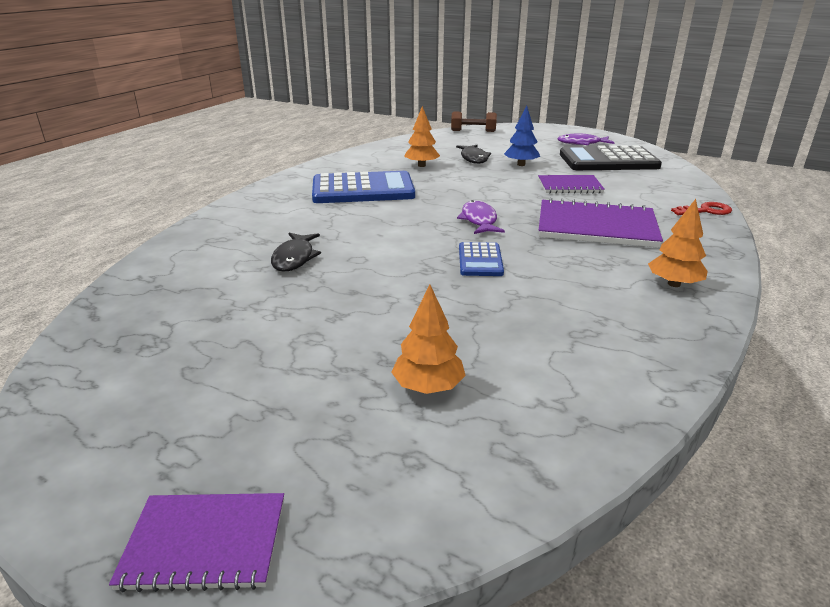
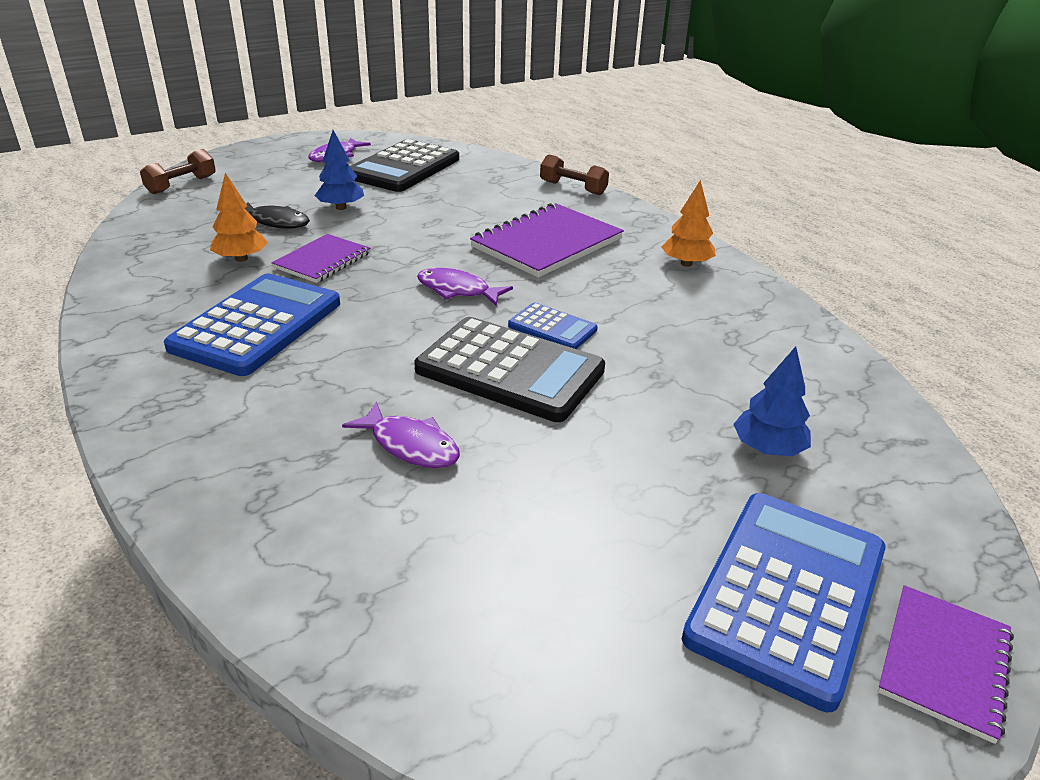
camera: 60 degrees left, 5 degrees up
black fish [271,233,321,272] -> purple fish [342,402,460,468]
orange tree [391,285,466,394] -> blue tree [733,346,811,456]
purple notebook [538,175,605,194] -> purple notebook moved to [272,234,370,283]
red key [671,202,732,215] -> brown dumbbell [540,154,609,195]
none -> black calculator [414,317,605,422]
none -> blue calculator [682,493,886,712]

